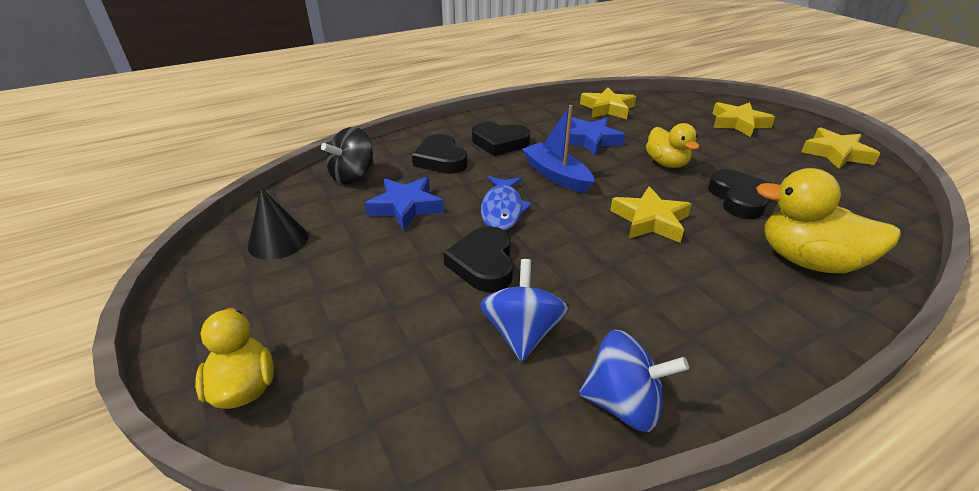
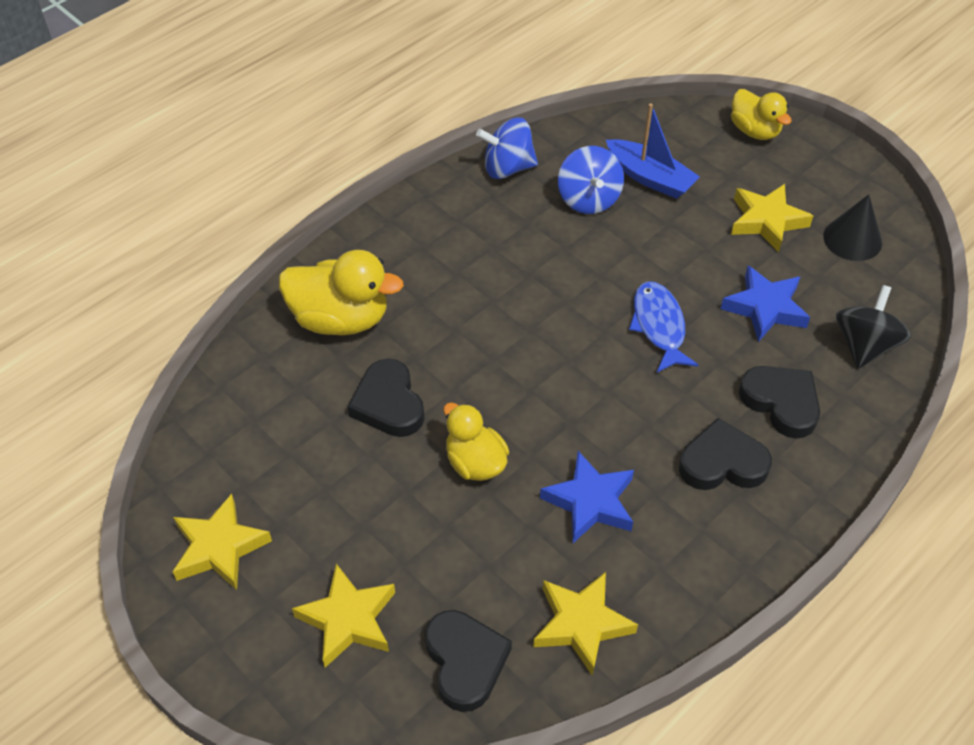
camera: 165 degrees right, 15 degrees up
black heart [443,226,513,292] -> black heart moved to [425,610,512,712]
blue boat [522,105,594,193] -> blue boat moved to [606,104,700,199]
yellow star [610,186,692,243] -> yellow star moved to [731,184,813,252]

